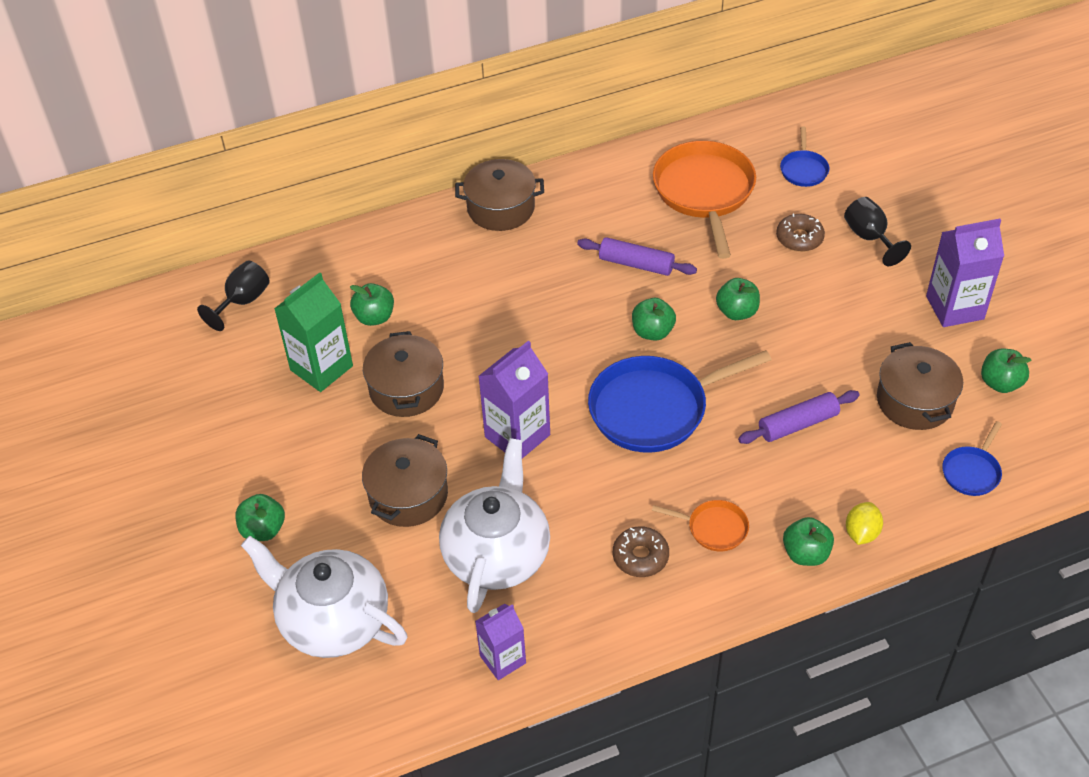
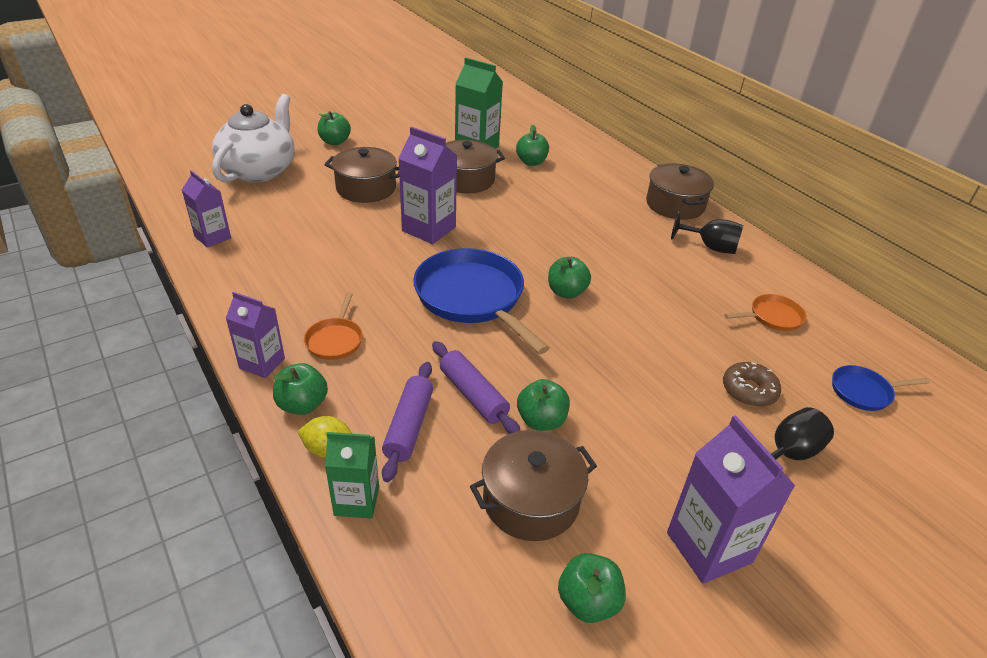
camera: 75 degrees right, 10 degrees down
black goblet [197,260,270,331] -> black goblet moved to [671,211,743,254]
white teapot [439,438,550,613] -> none
purple rolling pin [577,237,697,276] -> purple rolling pin moved to [382,362,433,482]
brown donut [613,526,669,577] -> none
orange pan [653,141,756,259] -> orange pan [725,294,806,331], size x0.48
green apple [716,278,760,320] -> green apple moved to [517,379,570,431]
blue pan [942,421,1002,496] -> none
none -> purple carton [226,292,285,378]
none -> green carton [325,432,379,519]

